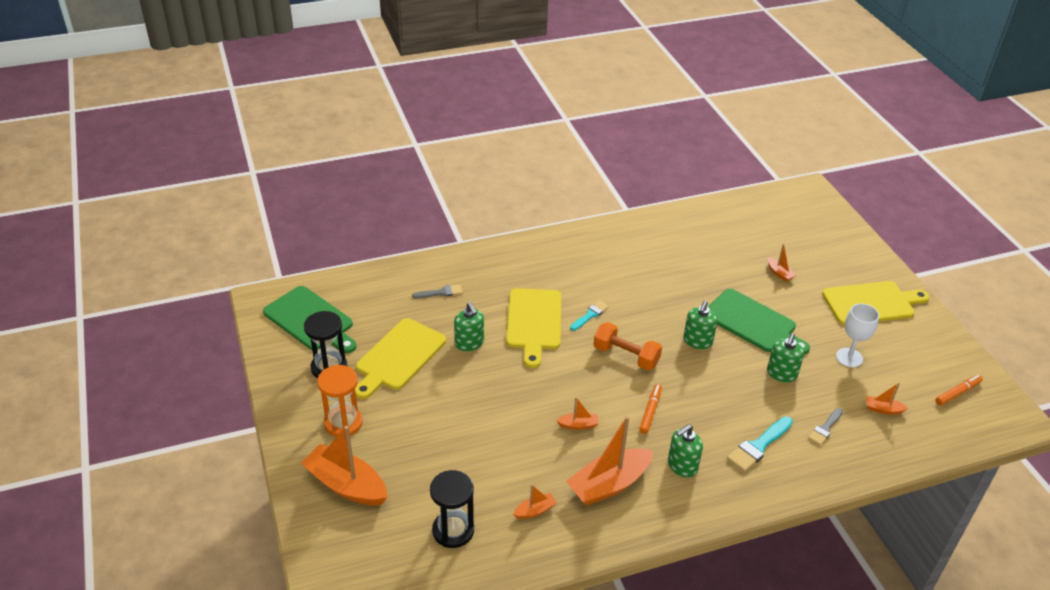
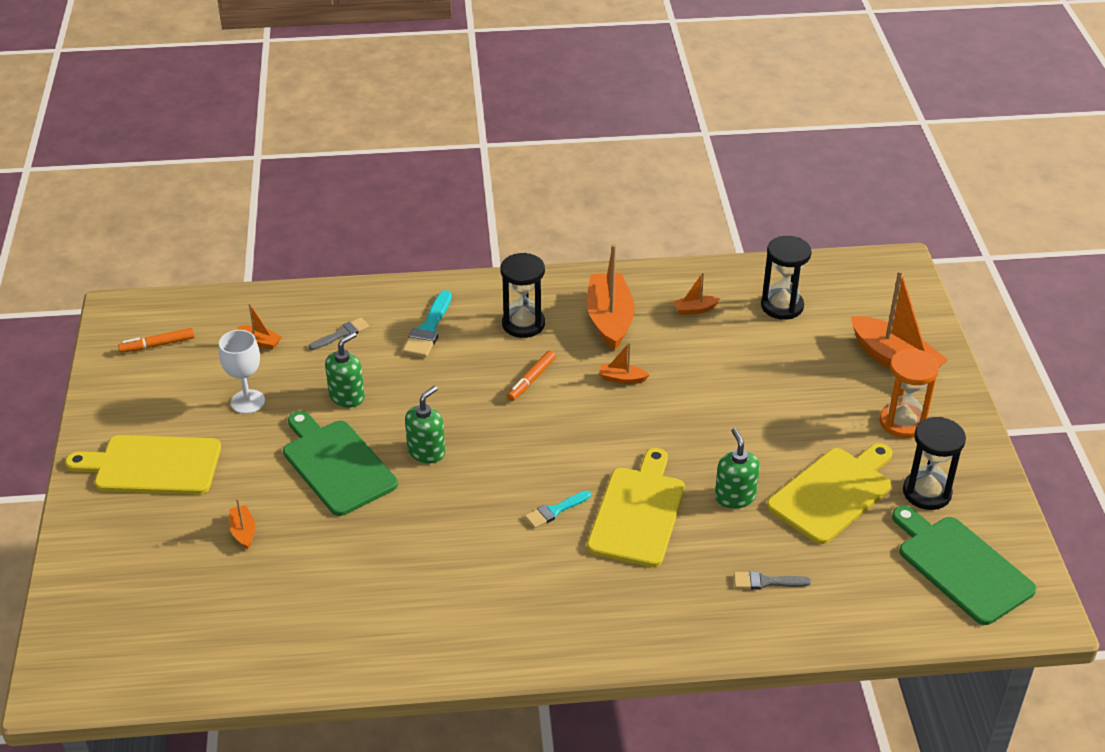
camera: 165 degrees left, 0 degrees up
orange boat [566,416,653,506] -> orange boat turned 75 degrees counterclockwise [587,244,635,351]
orange dumbbell [593,322,662,370] -> none
green soap dispenser [668,424,703,478] -> black hourglass [501,253,545,338]
turquoise brush [727,416,793,472] -> turquoise brush turned 135 degrees clockwise [403,290,452,358]

